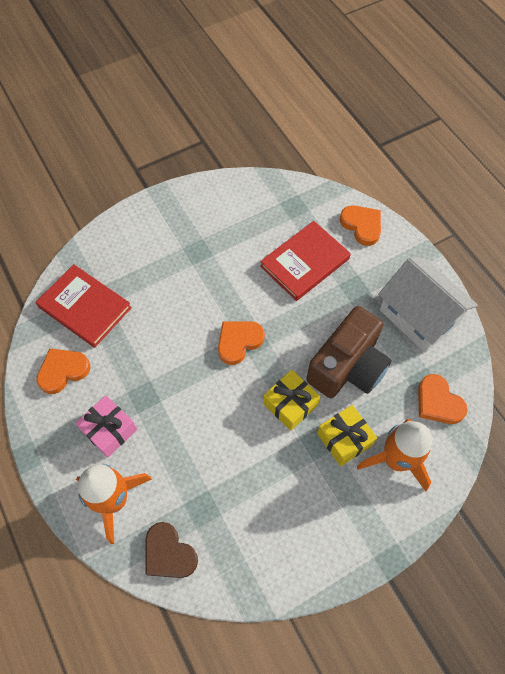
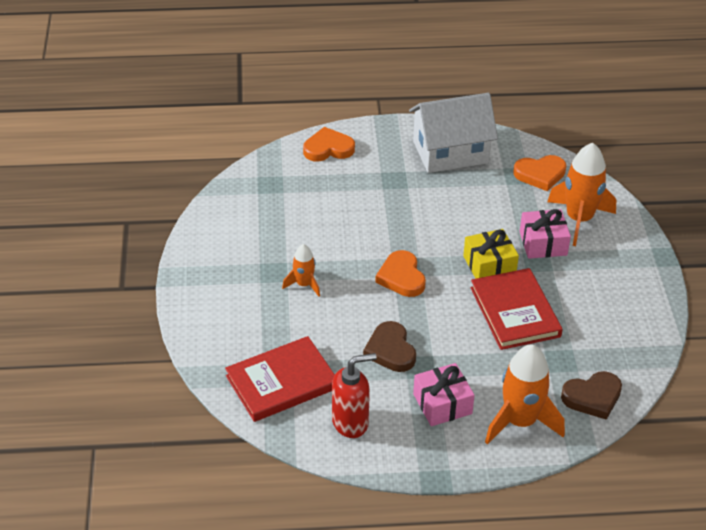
camera: 65 degrees left, 20 degrees down
orange heart [36,348,90,394] -> red soap dispenser [332,353,377,438]
red book [260,221,351,301] -> red book moved to [470,268,563,350]
brown camera [306,306,391,398] -> none
yellow gift [317,405,377,466] -> pink gift [520,209,571,259]
none -> orange rocket [282,244,320,297]
none -> brown heart [363,321,416,372]

